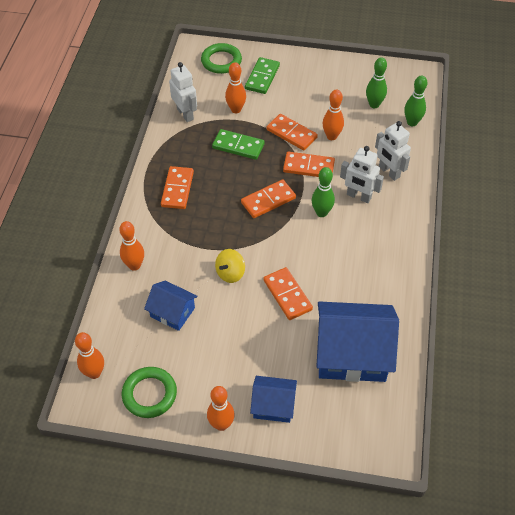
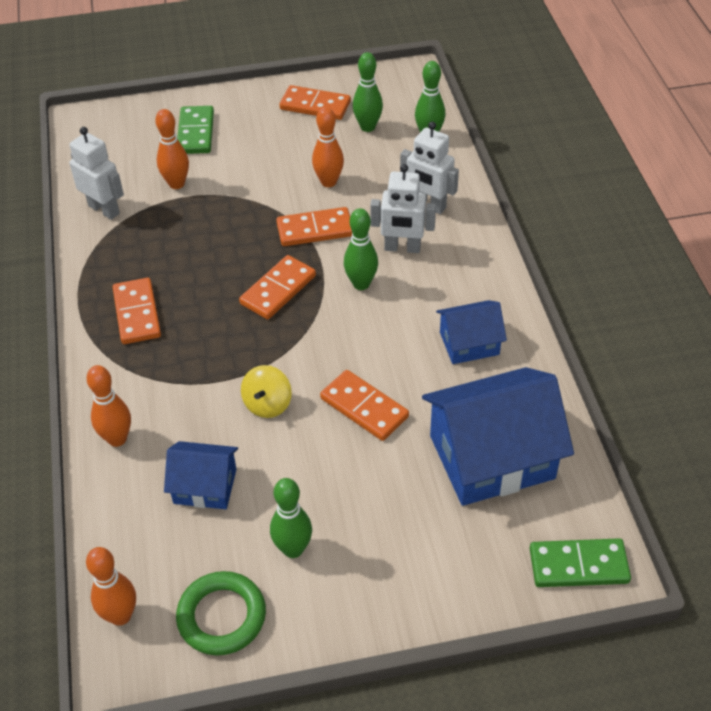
camera: 20 degrees left, 5 degrees down
green ring [201,43,242,74] -> none
orange bowling pin [207,386,235,431] -> none
green domino [212,129,265,160] -> green domino moved to [530,538,631,587]
blue house [250,376,297,423] -> blue house moved to [436,300,507,364]
orange domino [267,114,318,151] -> orange domino moved to [279,85,351,120]
none -> green bowling pin [270,478,312,558]

